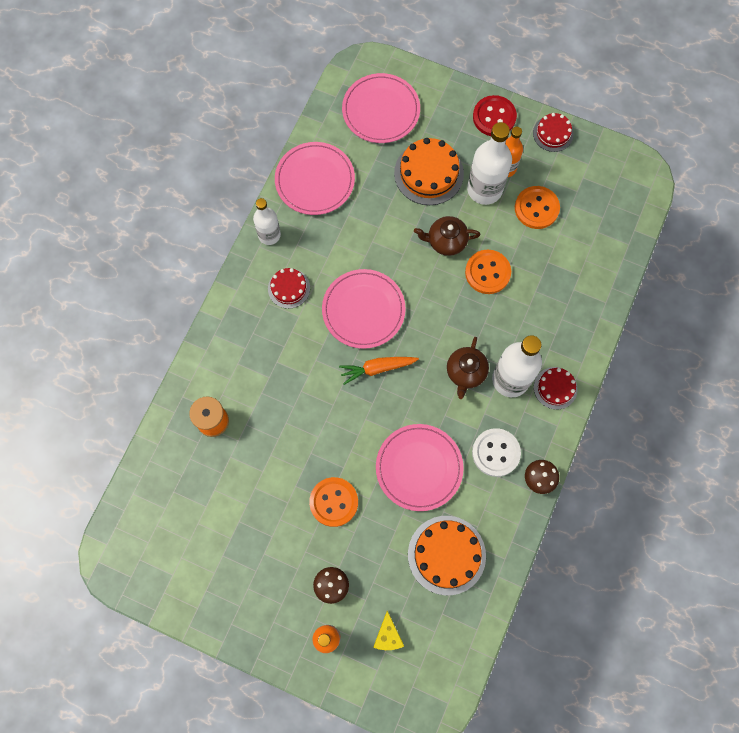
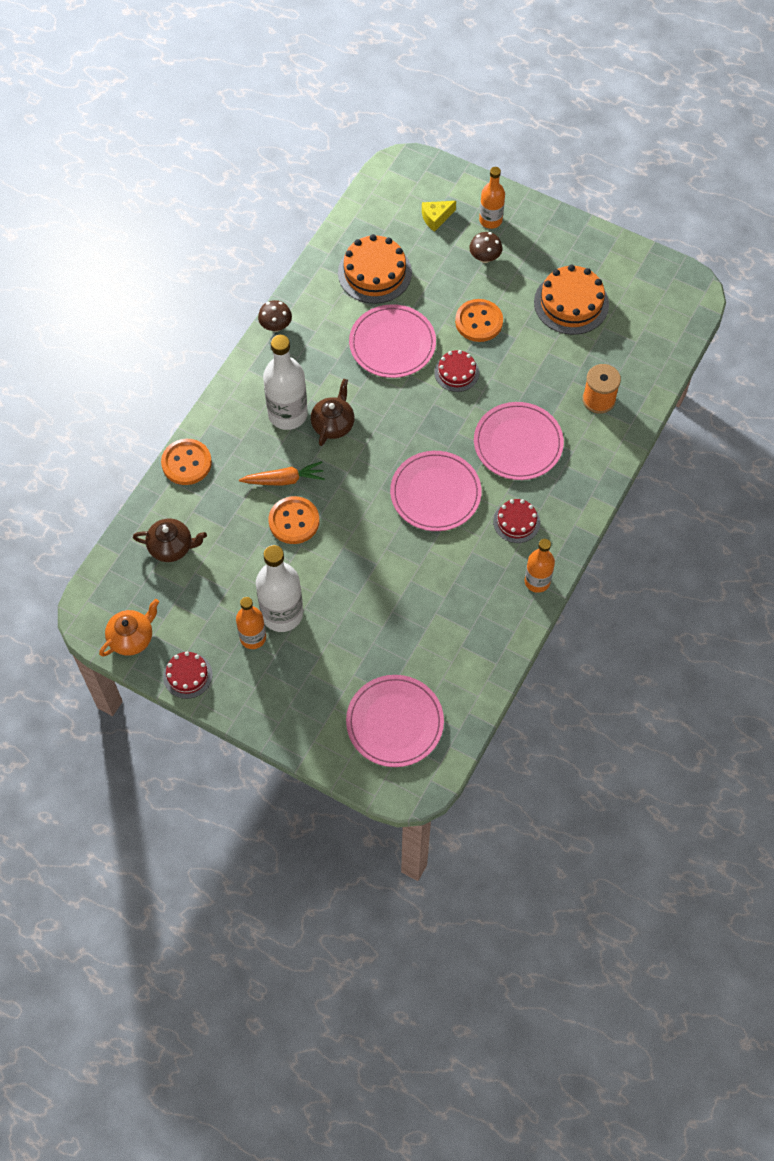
camera: 175 degrees left, 10 degrees down
white bottle [253,198,281,245] -> orange bottle [524,539,555,593]
pink plate [275,142,355,215] -> pink plate moved to [474,402,564,480]
orange carrot [339,357,419,385] -> orange carrot moved to [239,461,325,486]
yellow cheese [373,611,404,650] -> yellow cheese turned 120 degrees counterclockwise [422,201,456,232]
orange cake [394,138,464,205] -> orange cake moved to [534,265,609,335]
brown teapot [414,216,480,256] -> brown teapot moved to [133,518,207,562]
white button [472,428,521,477] -> none
red button [473,95,517,136] -> none
orange button [515,186,560,229] -> orange button moved to [161,439,212,485]
red cake [534,367,578,410] -> red cake moved to [434,350,479,392]
none -> orange teapot [99,599,159,657]

